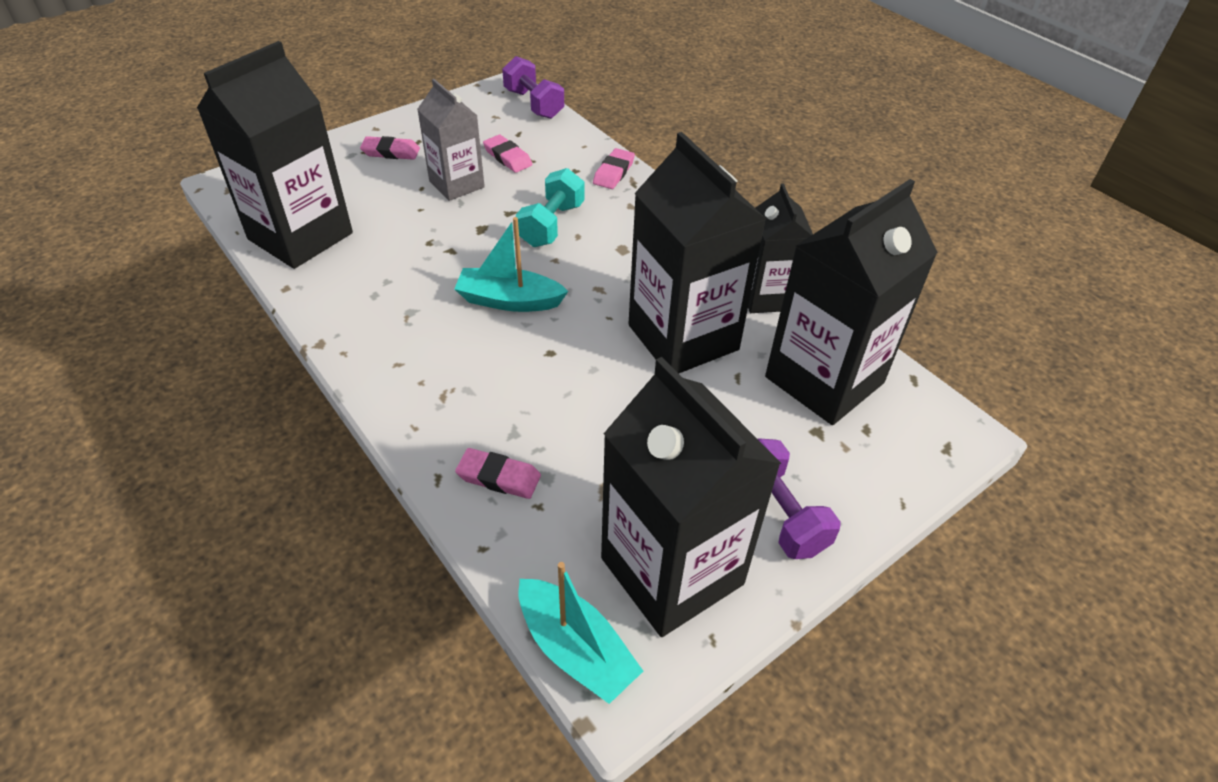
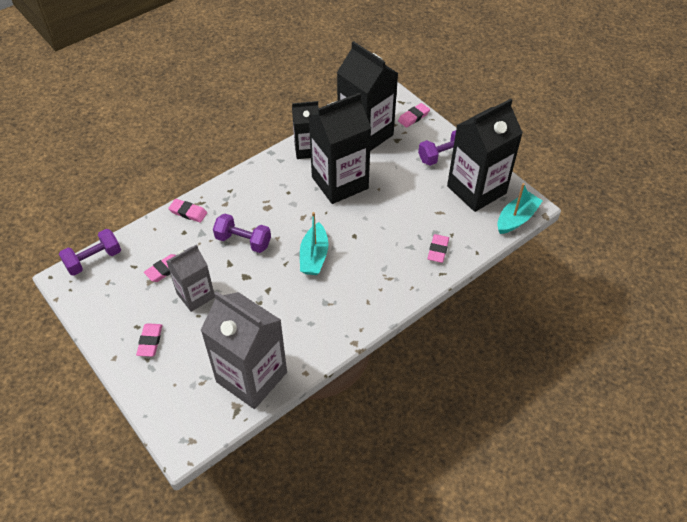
camera: 90 degrees left, 5 degrees up
black carton [197,41,353,269] -> grey carton [201,291,287,409]
turquoise dumbbell [516,168,584,247] -> purple dumbbell [213,213,271,253]
none -> pink eraser [398,103,430,128]

